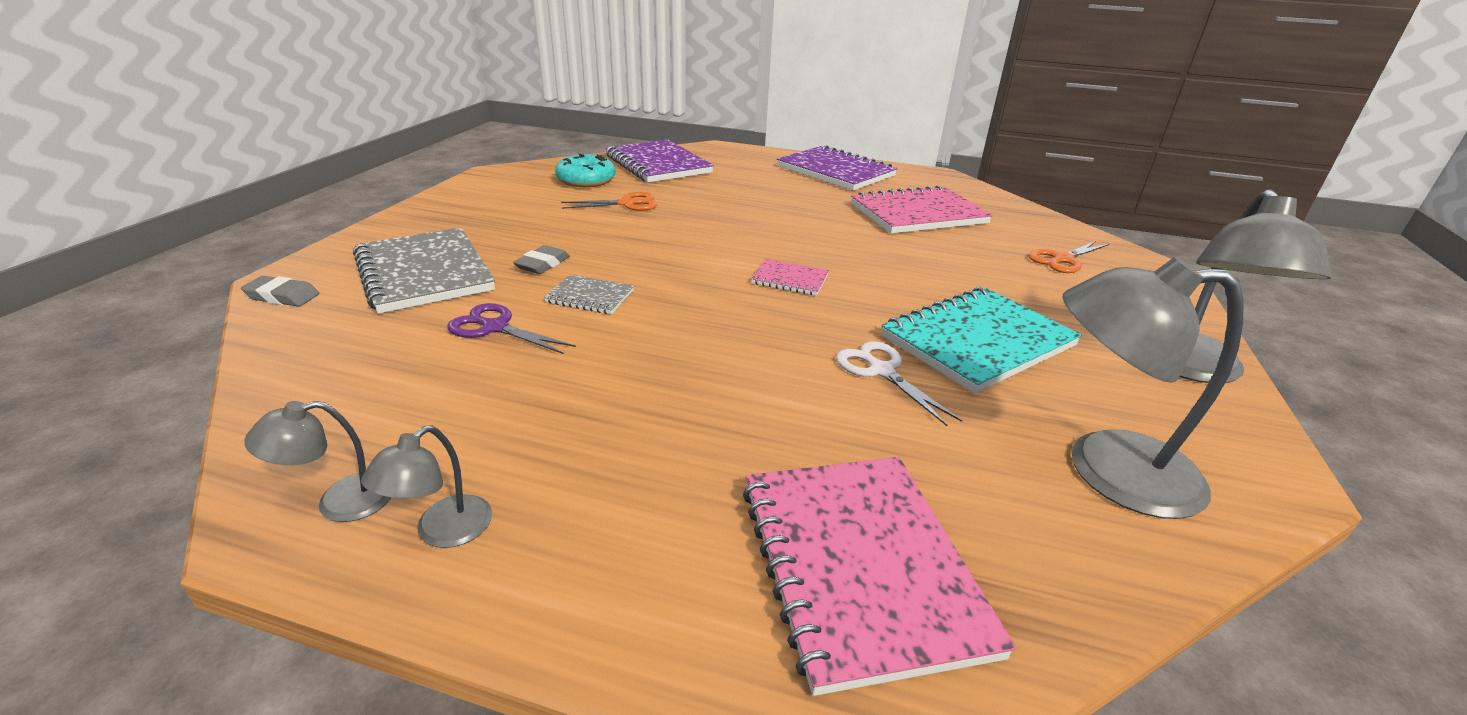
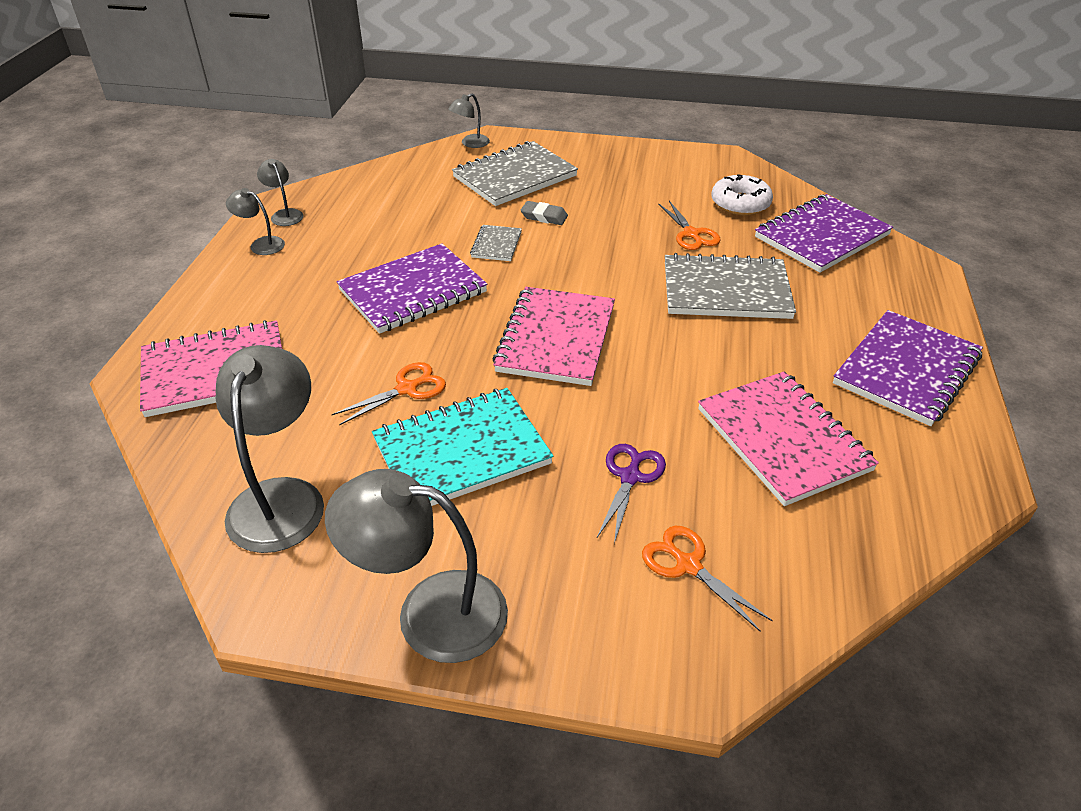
camera: 85 degrees right, 10 degrees up
grey eraser [241,276,320,306] -> grey lamp [448,93,490,148]
purple scissors [447,303,576,354] -> purple scissors moved to [597,444,666,544]
turquoise donut [555,154,616,187] -> white donut [711,174,773,216]
pink notebook [751,259,829,296] -> pink notebook [492,287,615,386], size x2.06
white scissors [836,341,962,426] -> orange scissors [332,362,446,425]
turquoise notebook [882,287,1082,394] -> turquoise notebook turned 75 degrees counterclockwise [372,388,553,506]
none -> purple notebook [337,243,488,334]
none -> grey notebook [665,253,796,319]

